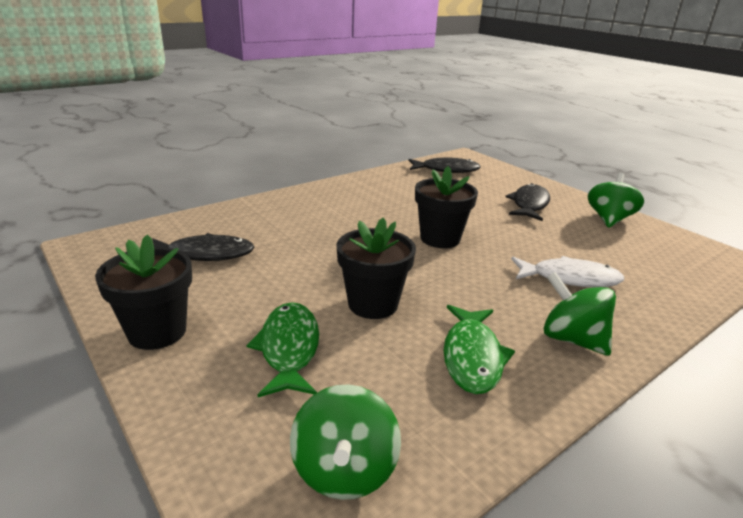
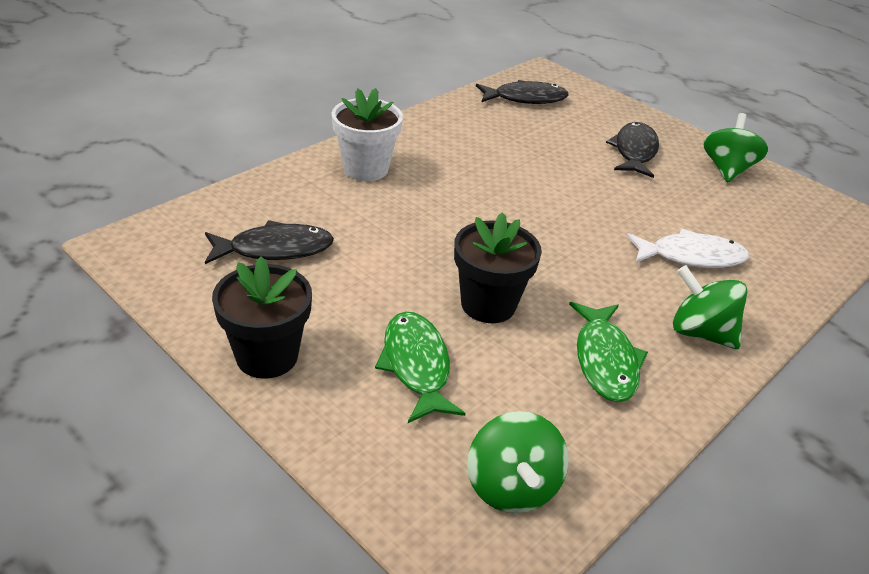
camera: 10 degrees left, 10 degrees up
black flower pot [415,166,478,248] -> none
none -> white flower pot [332,88,403,181]

